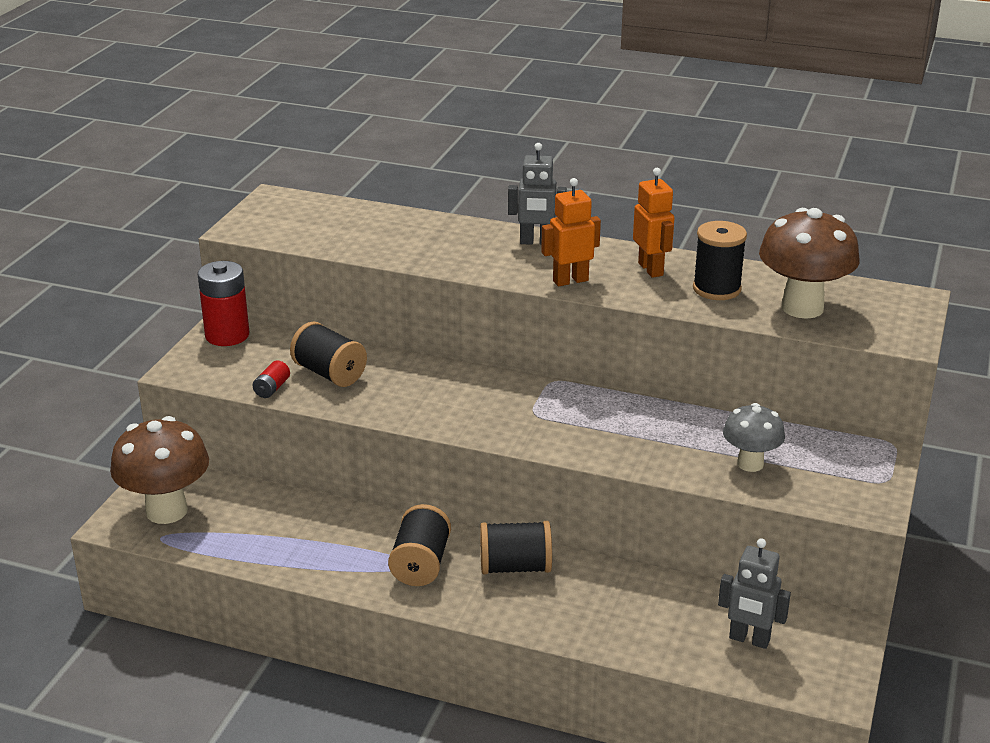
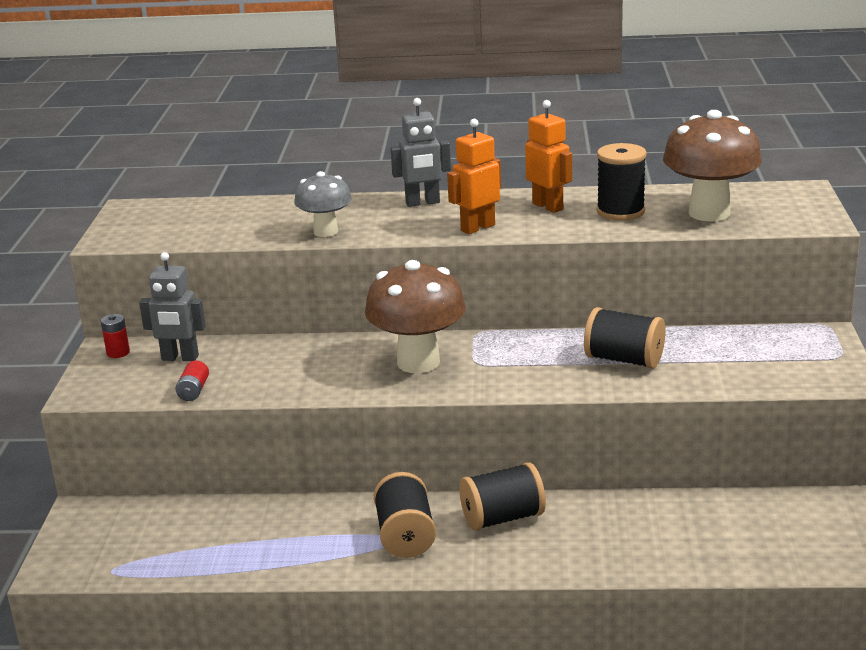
camera: 15 degrees left, 5 degrees down
brown mushroom [110,416,209,524] -> brown mushroom moved to [365,260,466,373]
red battery [198,261,249,346] -> red battery [101,314,130,358], size x0.48
black spool [290,321,367,387] -> black spool moved to [584,307,666,369]
grey robot [718,538,791,649] -> grey robot moved to [139,252,206,361]
grey mushroom [723,403,785,472] -> grey mushroom moved to [294,171,352,237]

